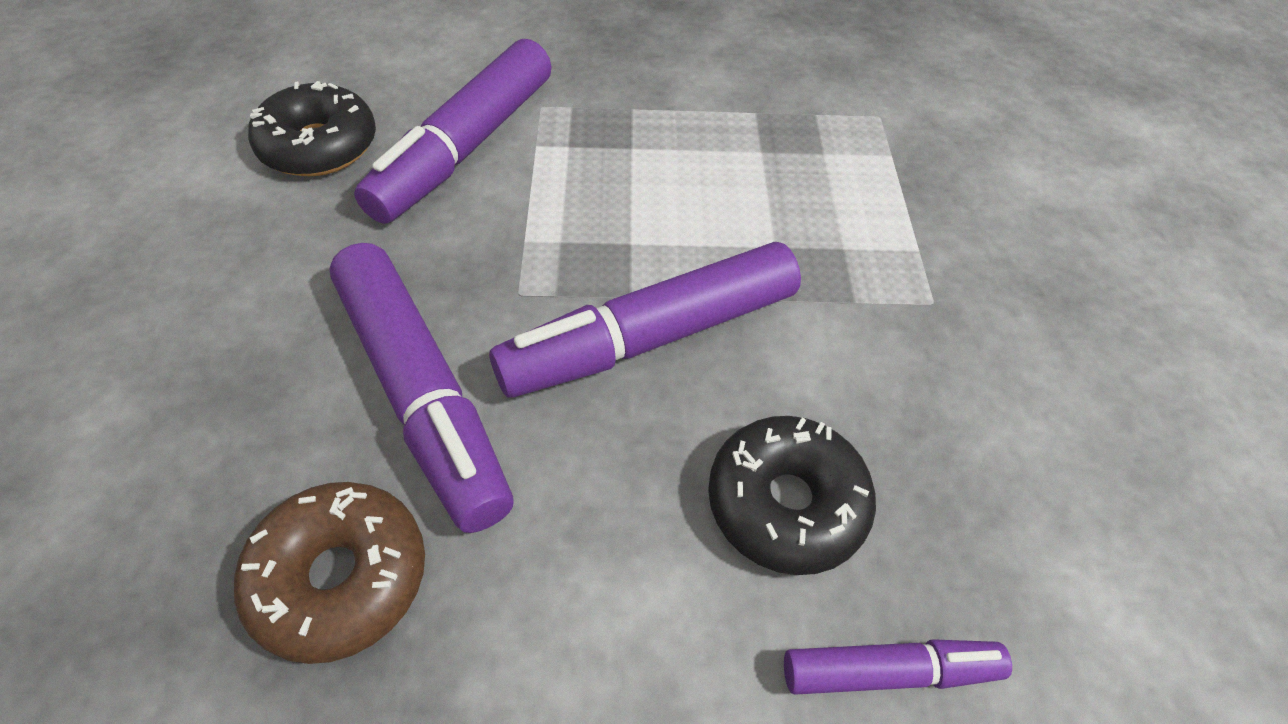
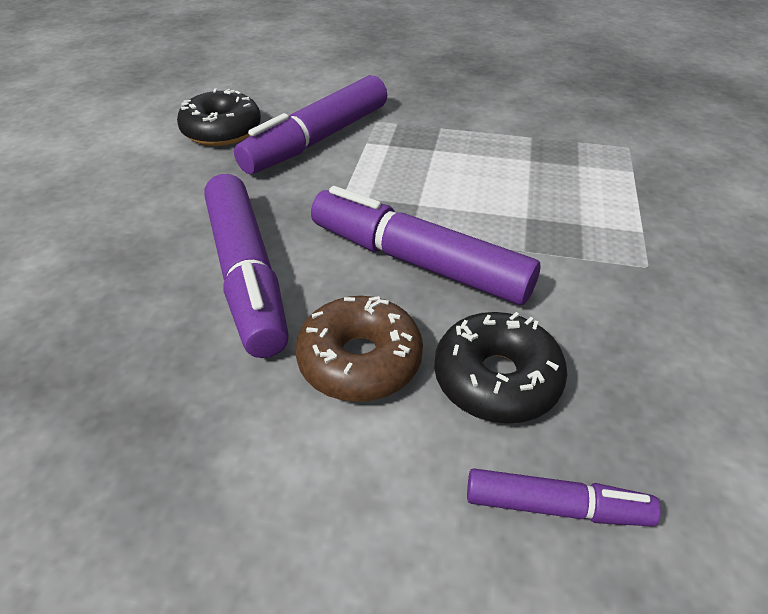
camera: 15 degrees right, 10 degrees down
brown donut [234,482,425,664] -> brown donut moved to [296,296,423,402]
purple marker [489,242,801,398] -> purple marker turned 45 degrees clockwise [311,186,540,305]

